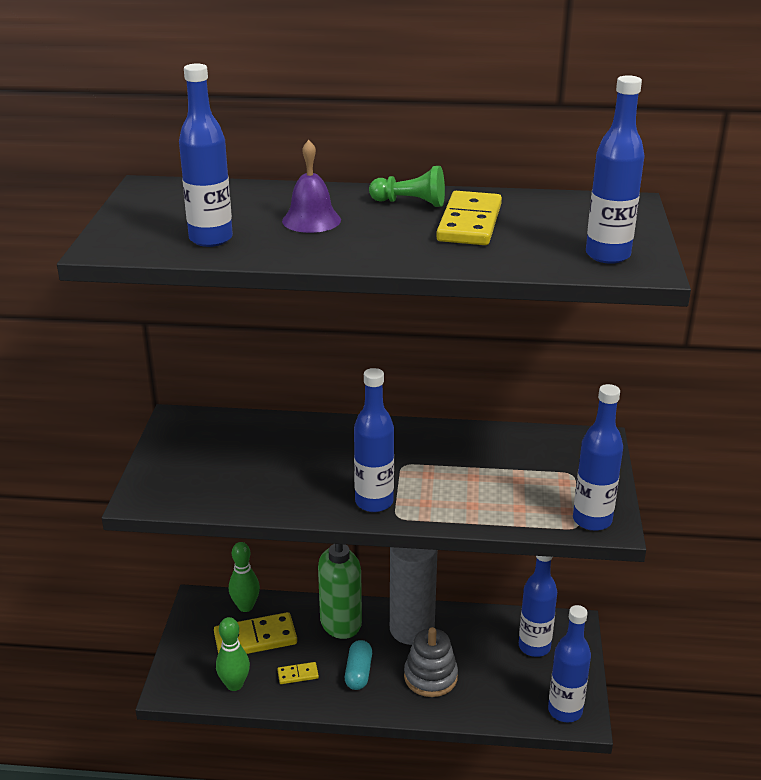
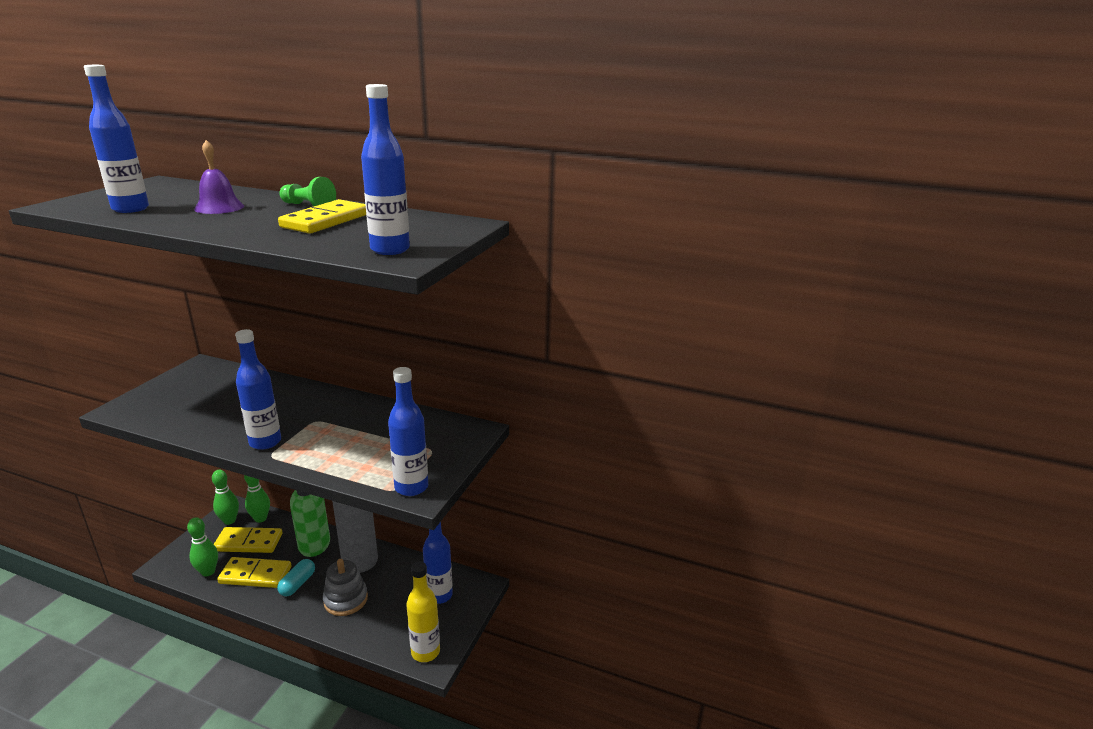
camera: 15 degrees right, 5 degrees down
yellow domino [277,662,319,684] -> yellow domino [217,557,291,588], size x2.08
blue bottle [548,605,591,723] -> yellow bottle [406,562,440,662]
none -> green bowling pin [212,470,239,525]

